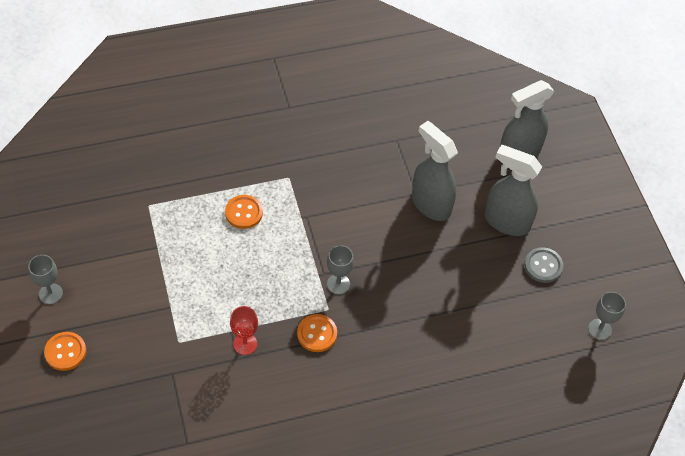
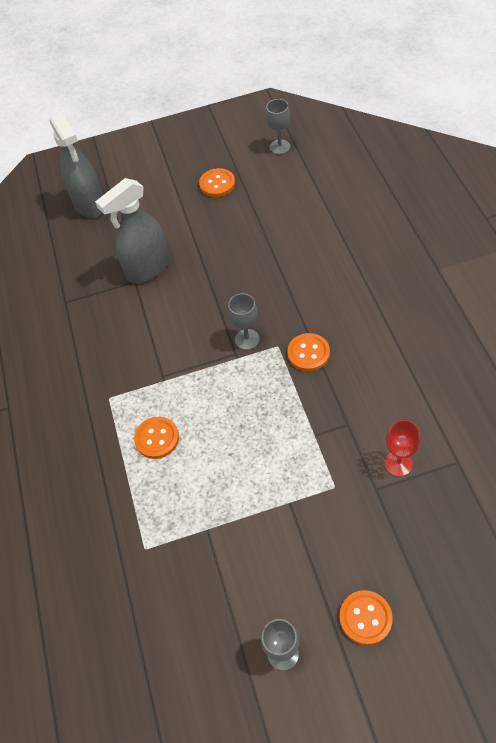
camera: 80 degrees left, 0 degrees up
red goblet [230,306,258,355] -> red goblet moved to [385,420,421,477]
grey spray bottle [485,145,542,236] -> none
grey button [524,247,563,283] -> orange button [199,168,235,197]

